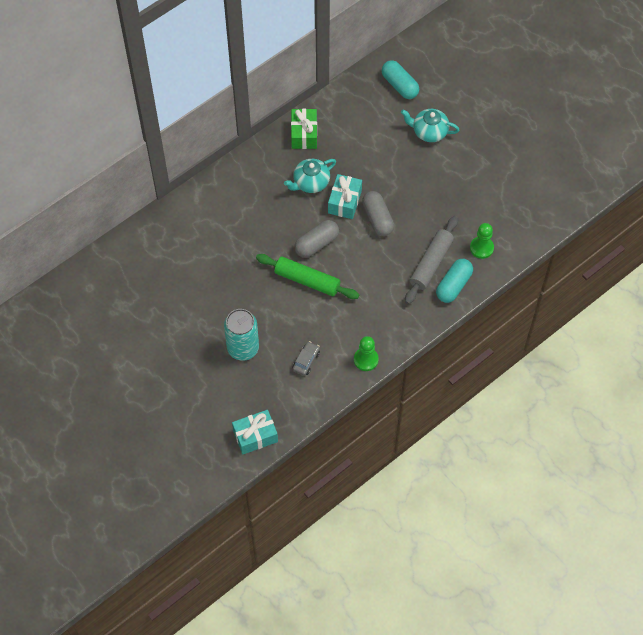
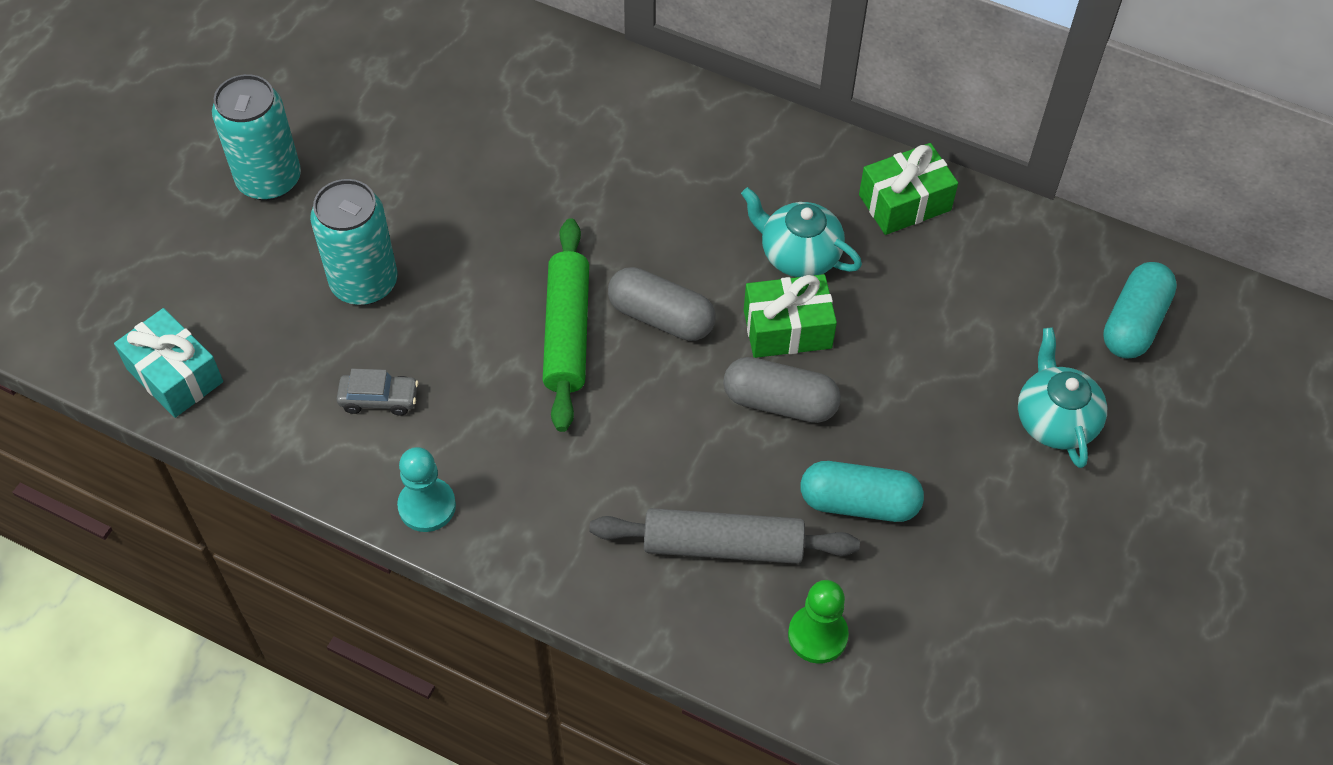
camera: 65 degrees right, 5 degrees down
turquoise gift [328,174,362,219] -> green gift [744,274,837,358]
green pawn [354,336,379,371] -> turquoise pawn [397,447,456,532]
grey capsule [362,191,394,236] -> grey capsule turned 60 degrees clockwise [723,357,841,423]
turquoise capsule [436,259,473,303] -> turquoise capsule moved to [800,461,924,522]
none -> turquoise can [212,74,301,201]

